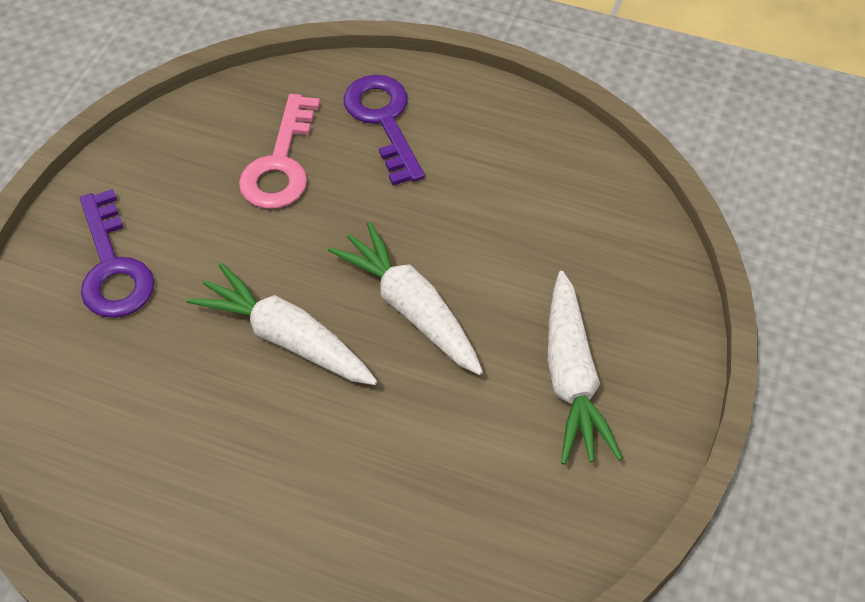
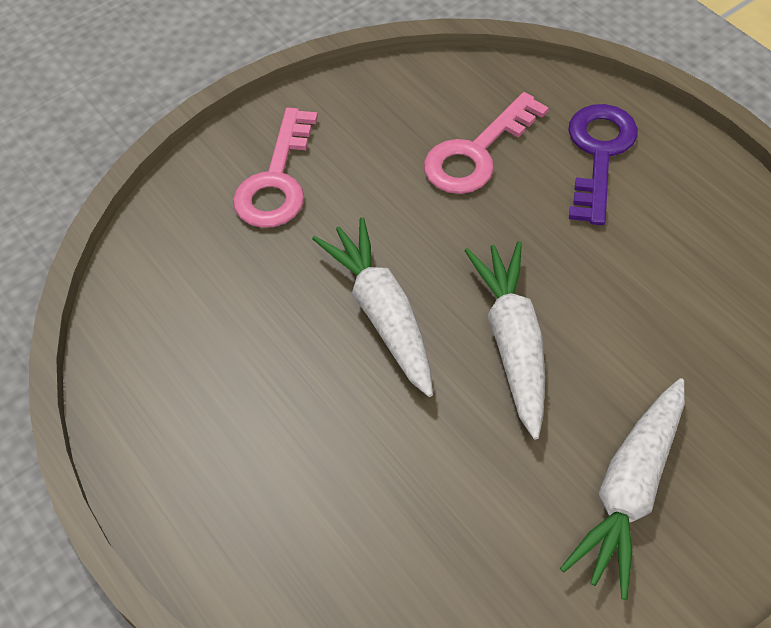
camera: 35 degrees right, 0 degrees up
purple key [80,189,154,318] -> pink key [233,107,318,228]

